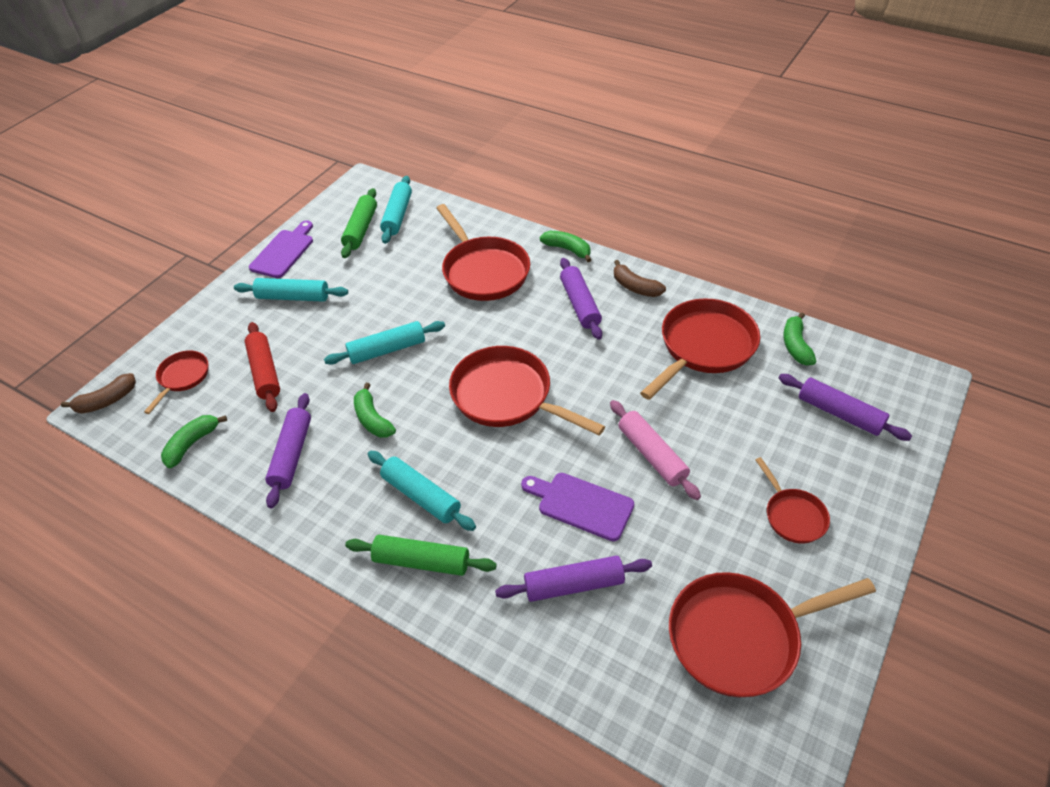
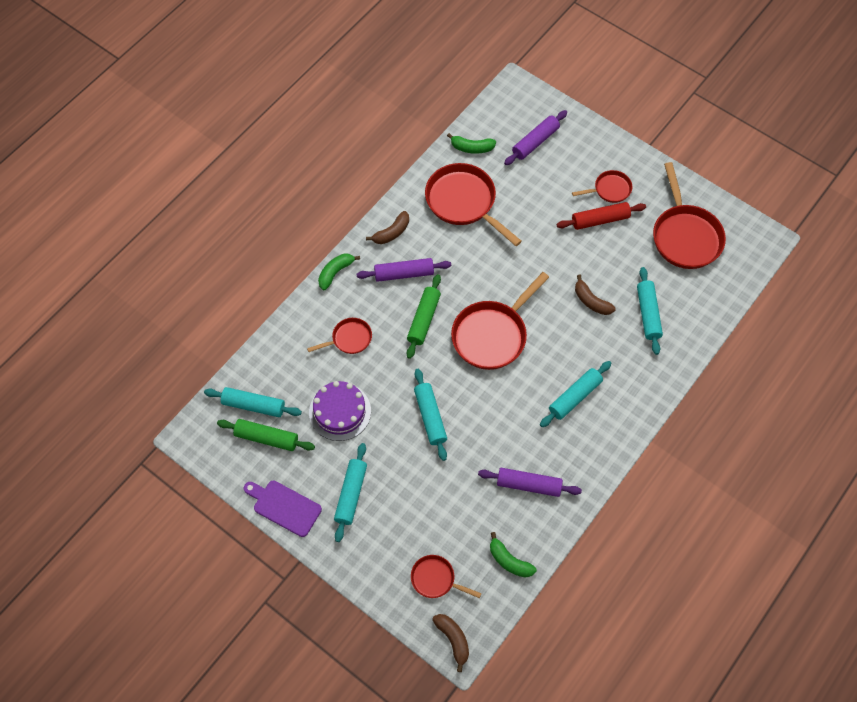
camera: 85 degrees left, 15 degrees up
red rolling pin [244,322,280,412] -> red rolling pin moved to [556,202,646,230]
green rolling pin [345,535,497,576] -> green rolling pin moved to [407,274,441,359]
green banana [354,383,396,438] -> none
red pan [436,204,530,301] -> red pan [307,318,372,354], size x0.53
purple rolling pin [495,556,652,602] -> turquoise rolling pin [637,267,663,355]
purple cutting board [521,473,634,541] -> brown banana [575,275,616,315]
pink rolling pin [610,400,701,500] -> none
none -> purple cake [309,381,371,441]

